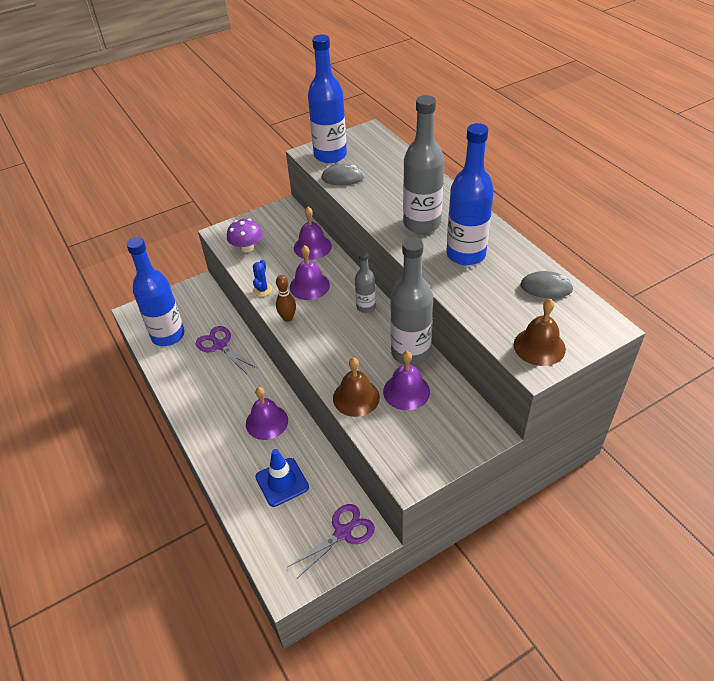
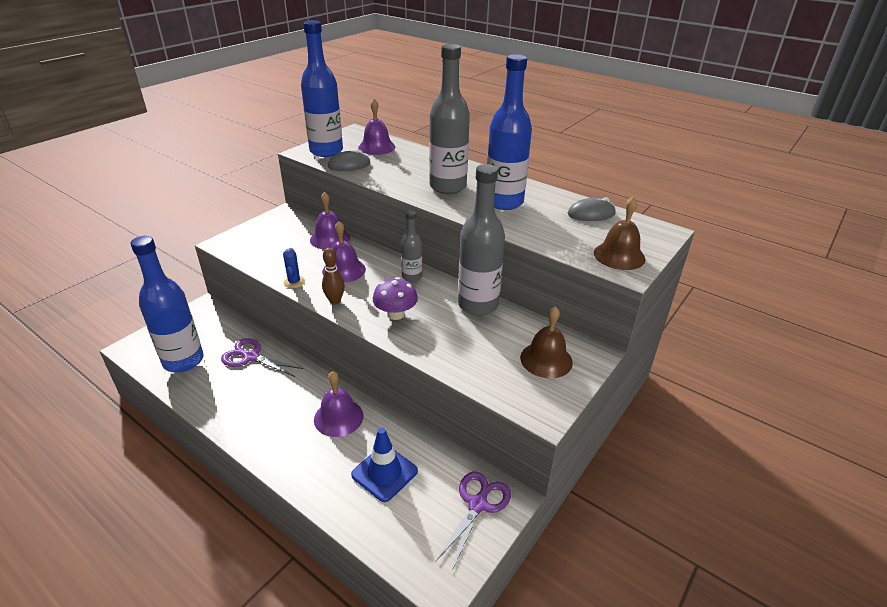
camera: 25 degrees left, 10 degrees down
purple mushroom [227,219,262,252] -> purple mushroom moved to [373,277,418,320]
brown bell [333,357,380,417] -> brown bell moved to [520,306,573,378]
purple bell [383,351,430,410] -> purple bell moved to [358,99,395,155]

